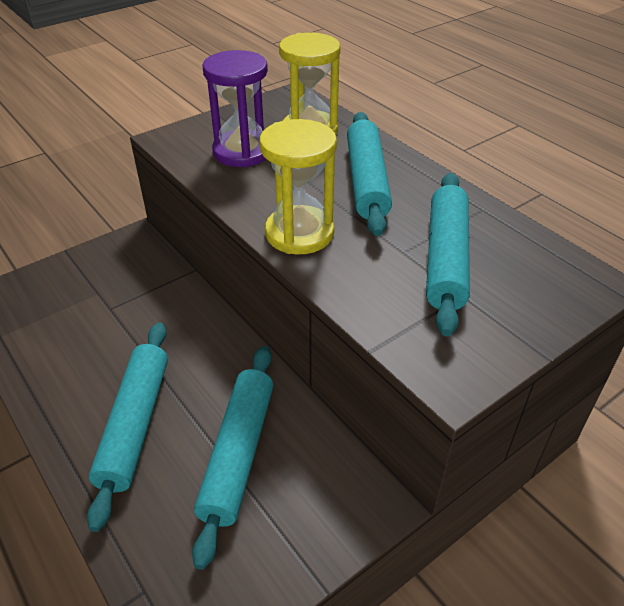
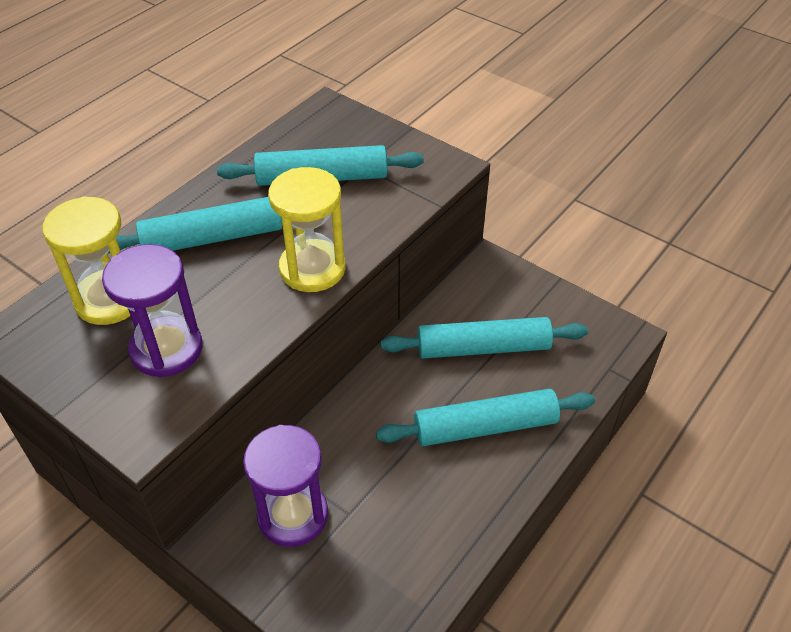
camera: 105 degrees left, 5 degrees up
none -> purple hourglass [243,425,328,547]

